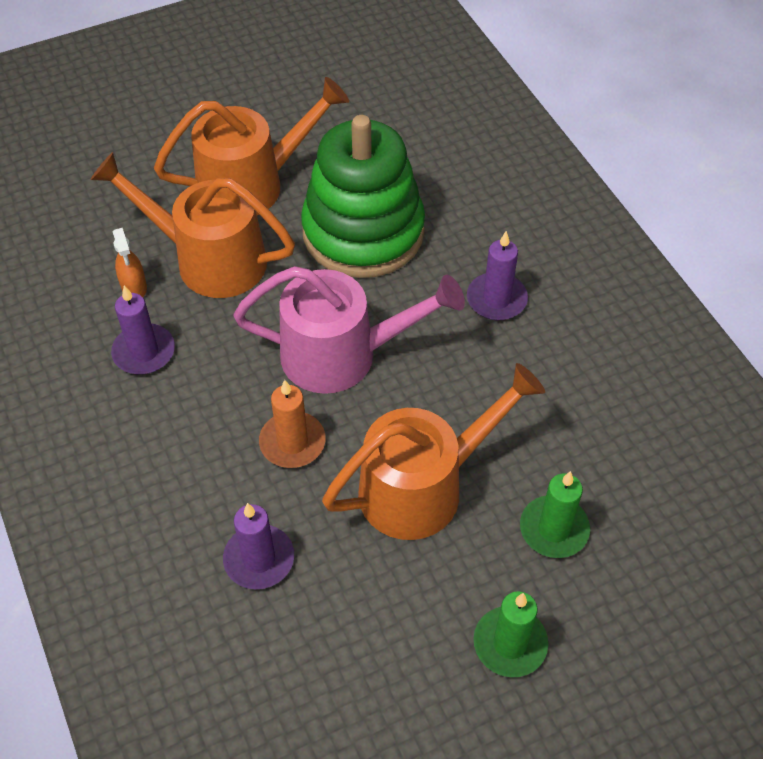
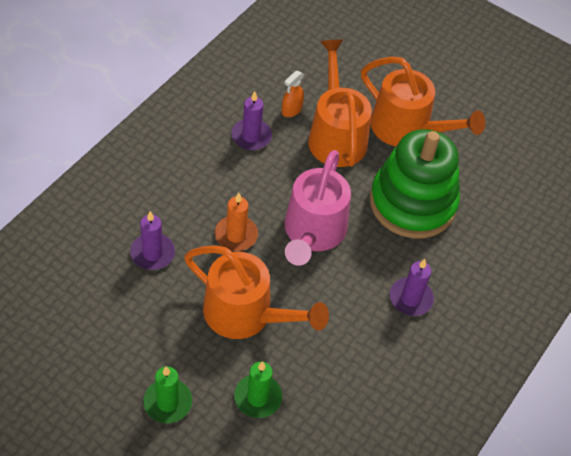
camera: 55 degrees right, 0 degrees up
pink watering can [233,266,465,394] -> pink watering can turned 45 degrees clockwise [285,150,351,266]

